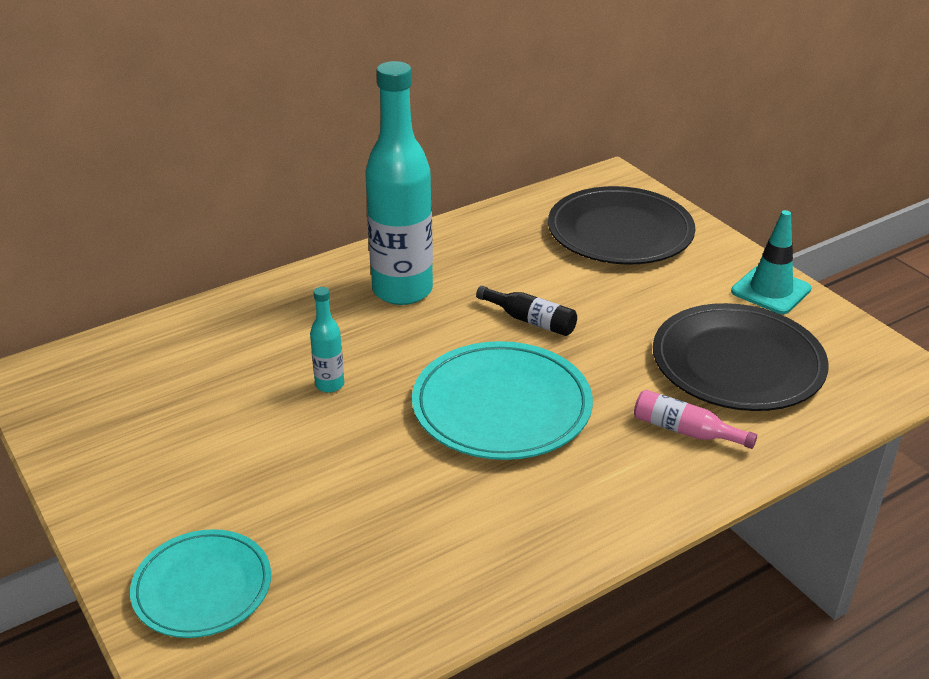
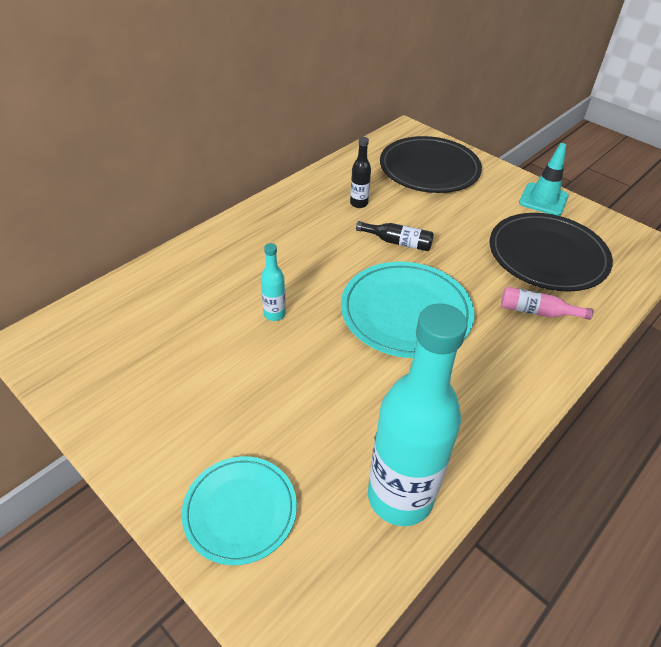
camera: 15 degrees left, 10 degrees up
turquoise bottle [365,61,433,305] -> turquoise bottle moved to [368,303,468,526]
none -> black bottle [350,137,371,208]

